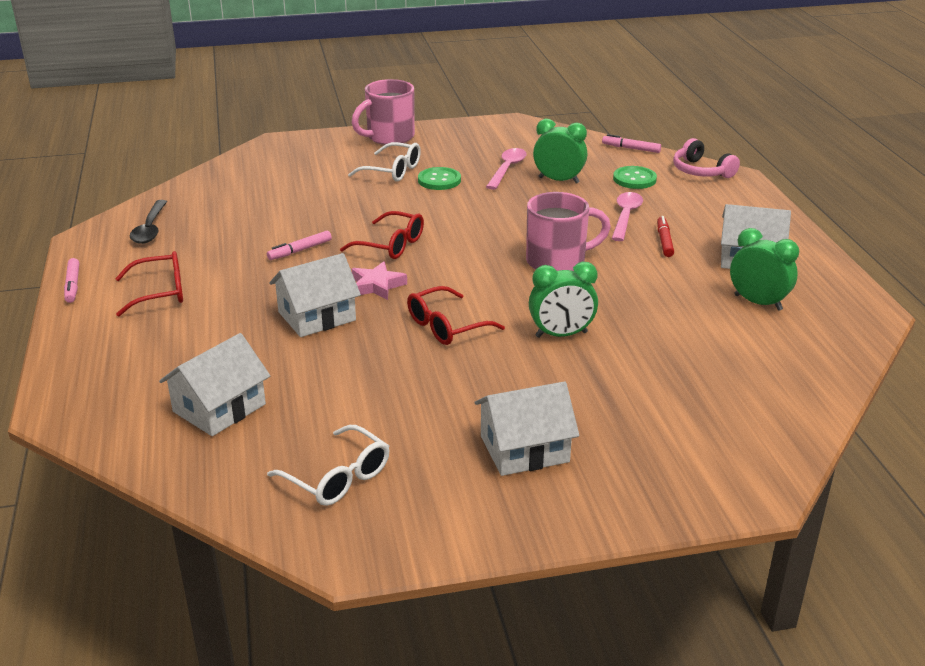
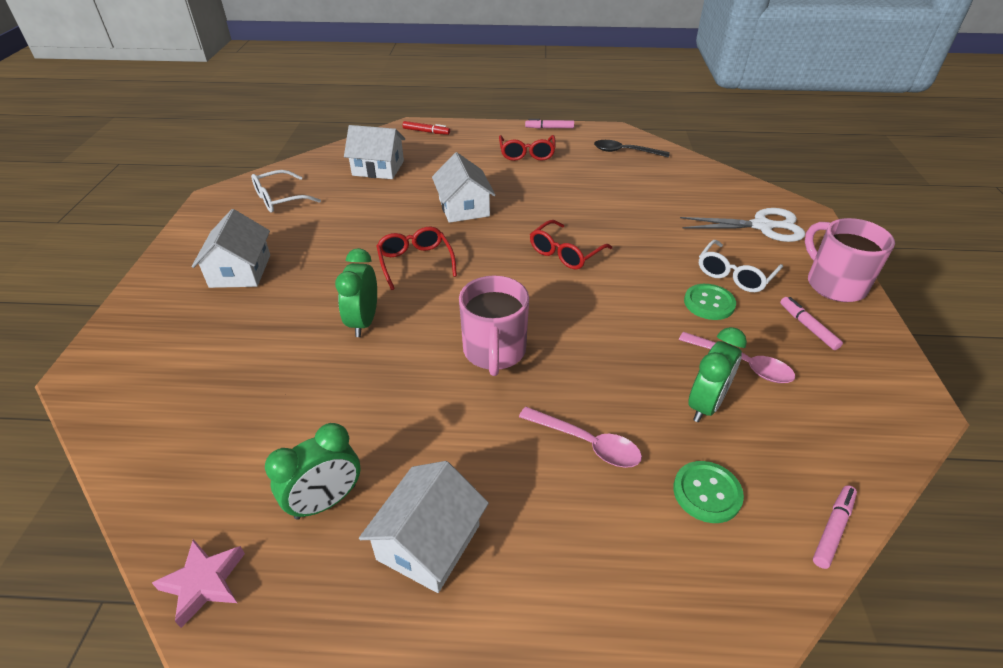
camera: 105 degrees right, 10 degrees up
white house [159,333,270,436] -> white house turned 45 degrees counterclockwise [344,125,405,179]
pink marker [267,231,332,260] -> pink marker moved to [780,297,843,350]
pink star [352,261,407,300] -> pink star moved to [152,539,245,628]
red marker [657,216,674,257] -> red marker moved to [403,121,450,135]
pink headphones [673,138,740,178] -> none
none -> white scissors [680,208,805,242]

